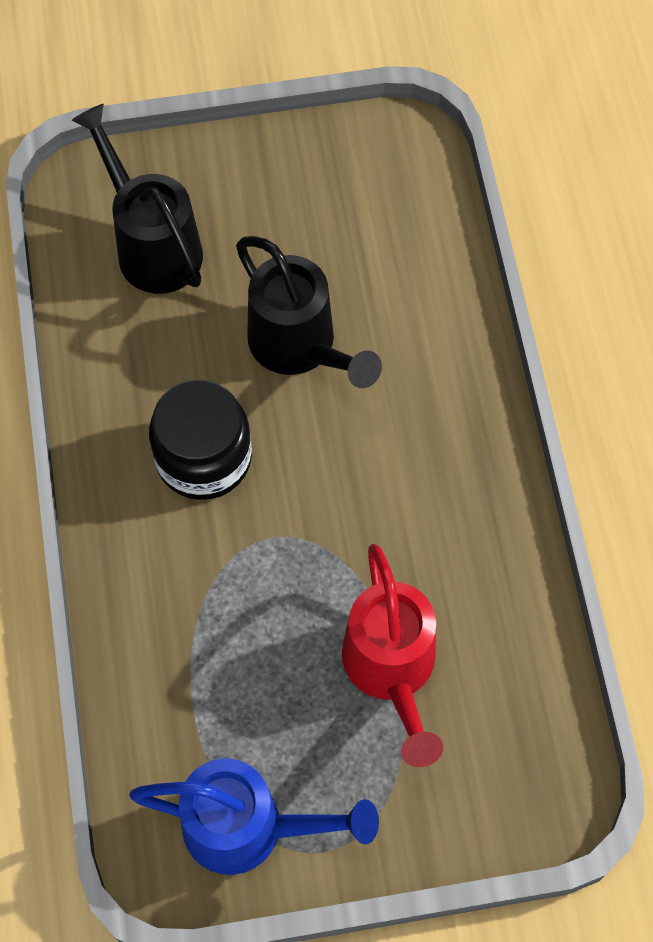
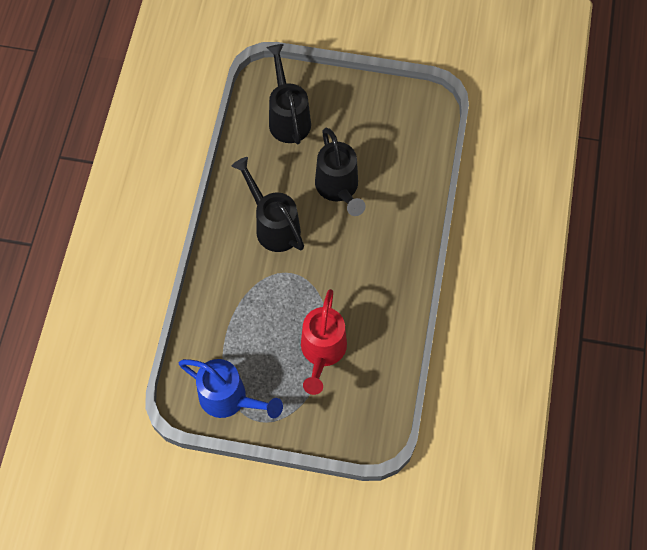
camera: 20 degrees right, 0 degrees up
black jar [149,380,252,500] -> black watering can [232,157,304,252]

